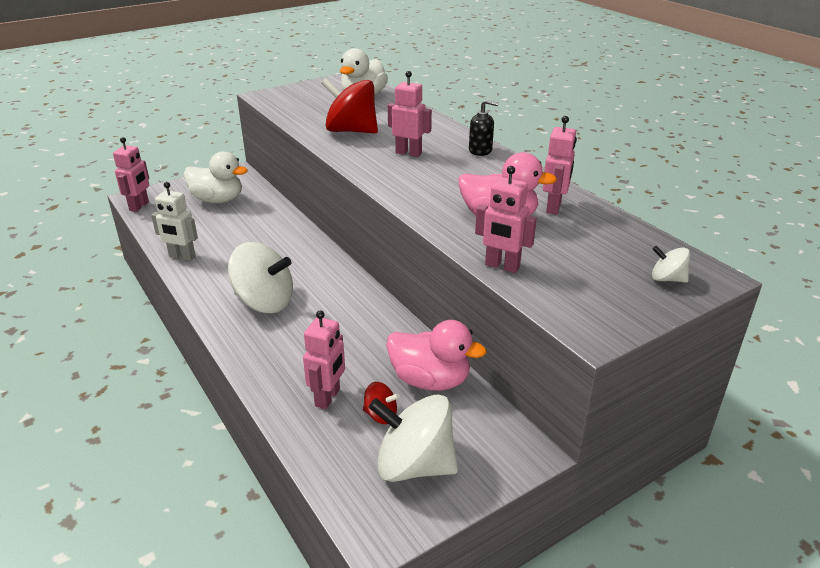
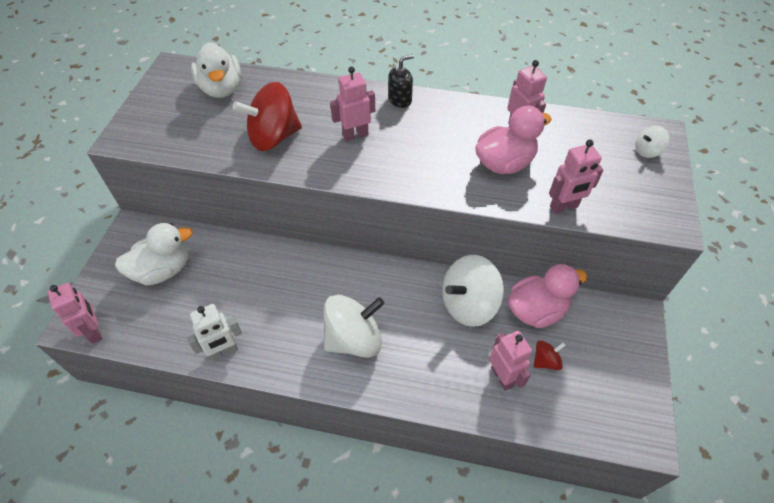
camera: 45 degrees left, 20 degrees up
white spinning top [369,395,458,482] -> white spinning top moved to [442,255,504,327]

